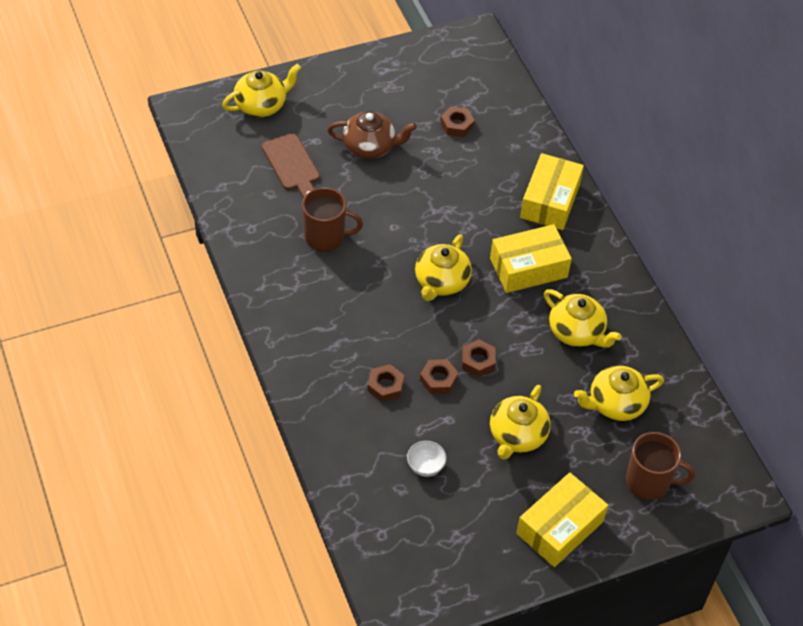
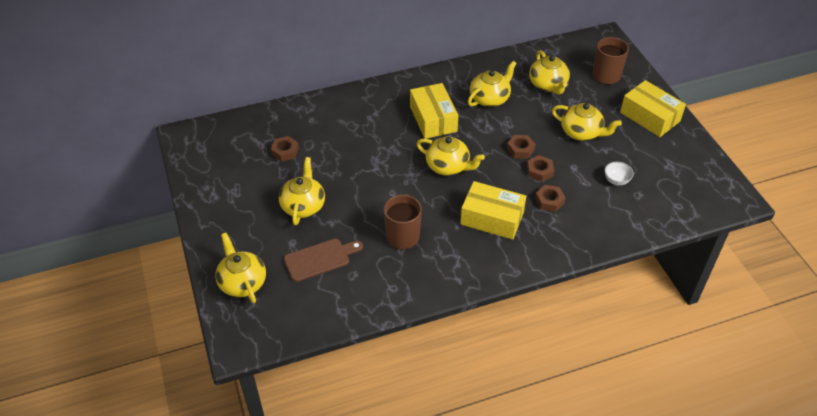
camera: 85 degrees left, 5 degrees down
brown teapot [327,111,417,159] -> yellow teapot [279,157,325,225]
yellow box [520,153,584,230] -> yellow box moved to [460,181,526,240]

